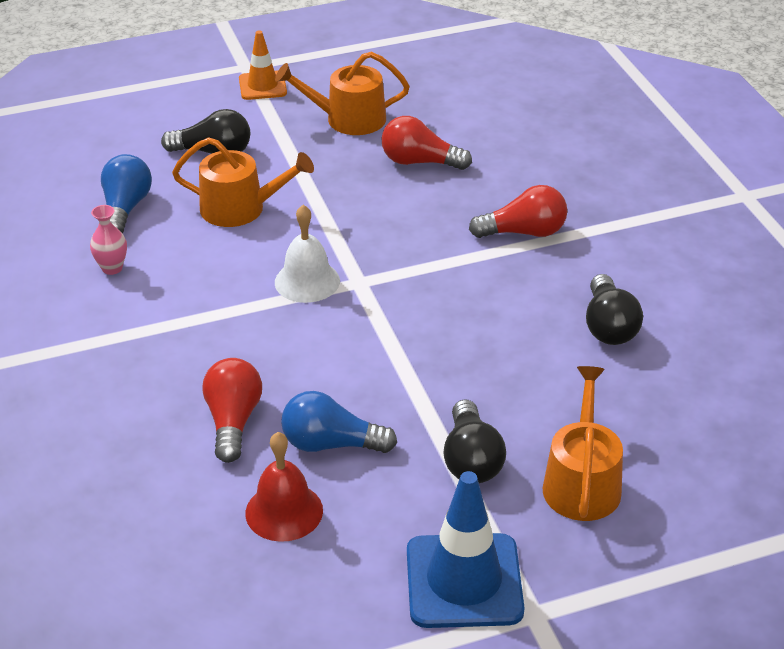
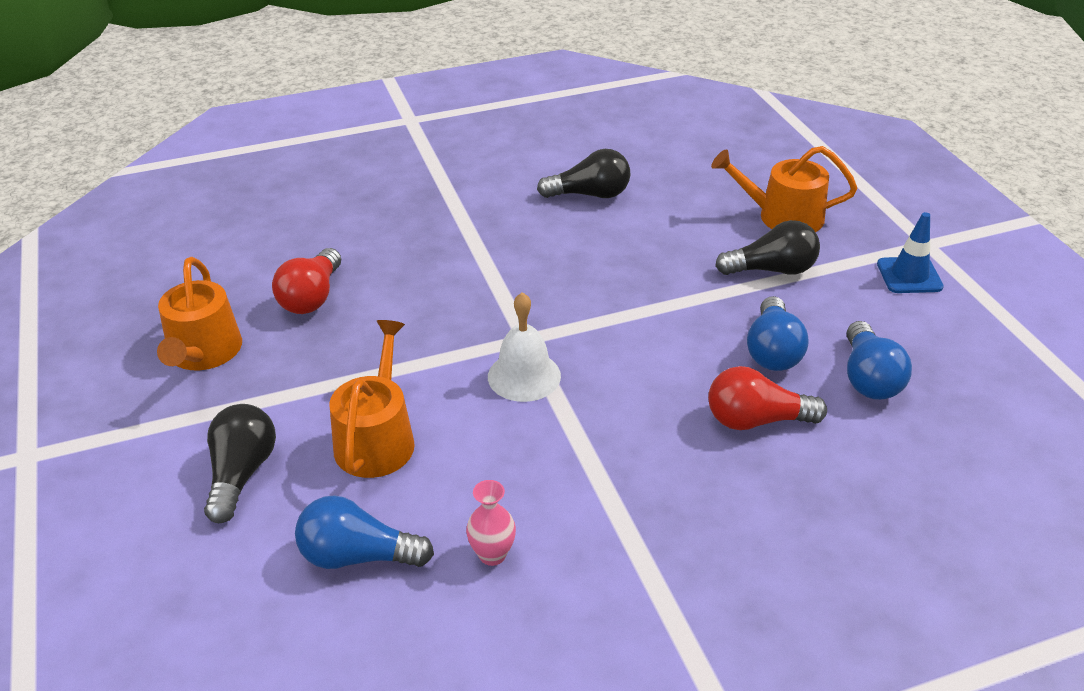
camera: 90 degrees left, 0 degrees up
orange traffic cone [239,30,287,100] -> none
red bell [245,432,323,542] -> blue light bulb [847,321,912,400]
blue traffic cone [407,471,524,628] -> blue traffic cone [877,212,944,293], size x0.60
red light bulb [469,185,567,238] -> none

